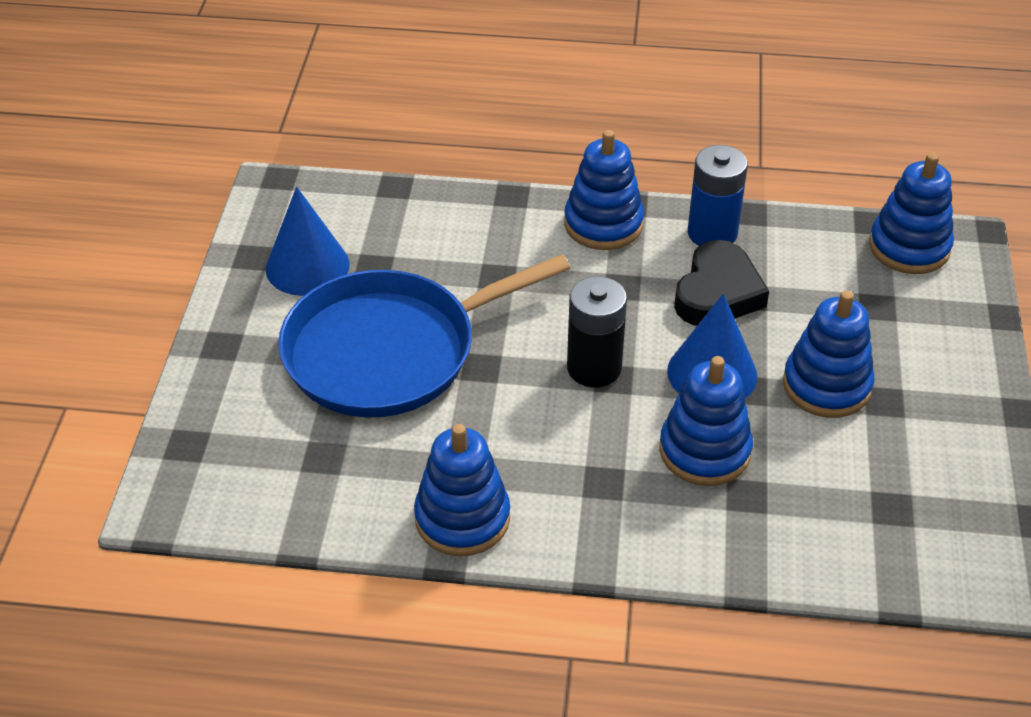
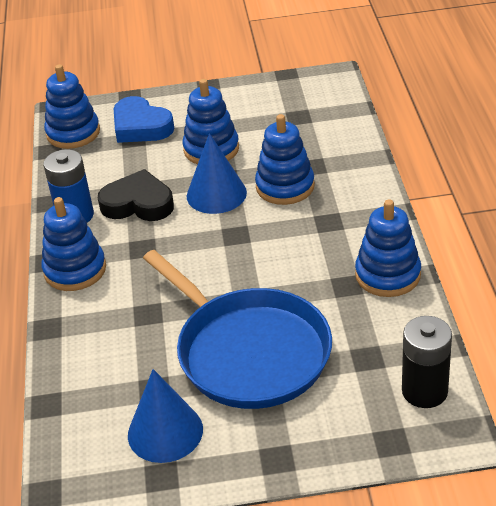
camera: 100 degrees left, 5 degrees down
black battery [567,276,627,388] -> black battery moved to [402,316,452,408]
none -> blue heart [114,96,174,143]

